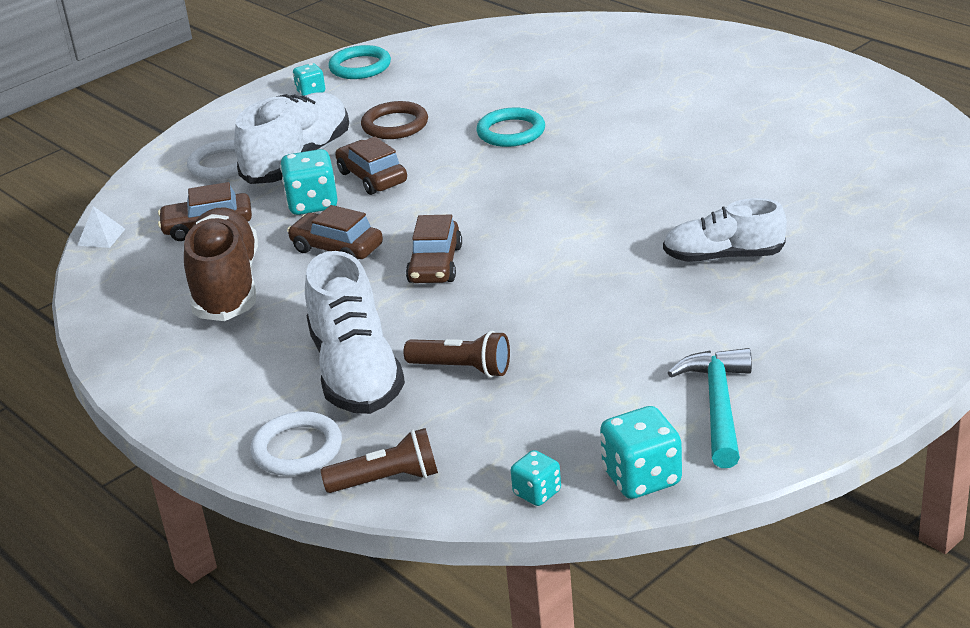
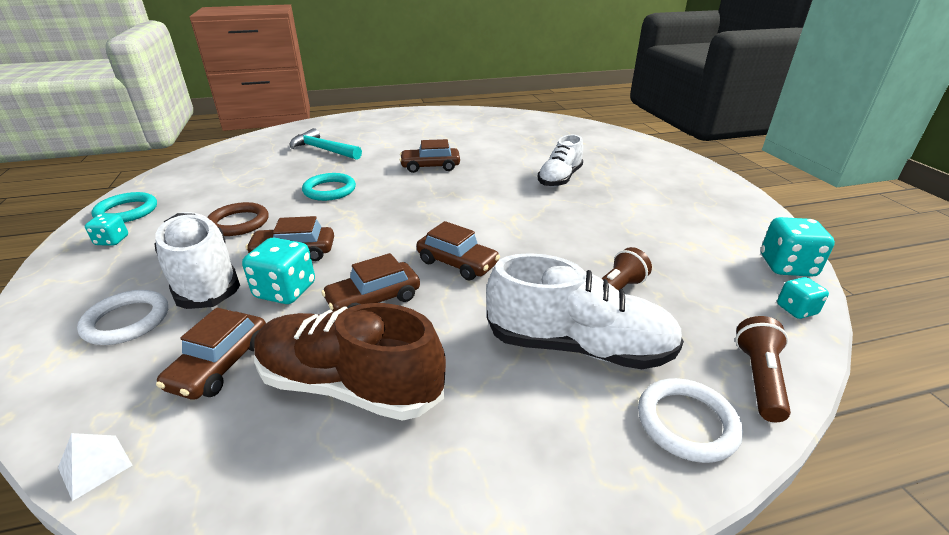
camera: 65 degrees left, 0 degrees up
turquoise hammer [668,348,752,468] -> turquoise hammer moved to [289,128,362,160]
none -> brown car [400,139,460,173]

